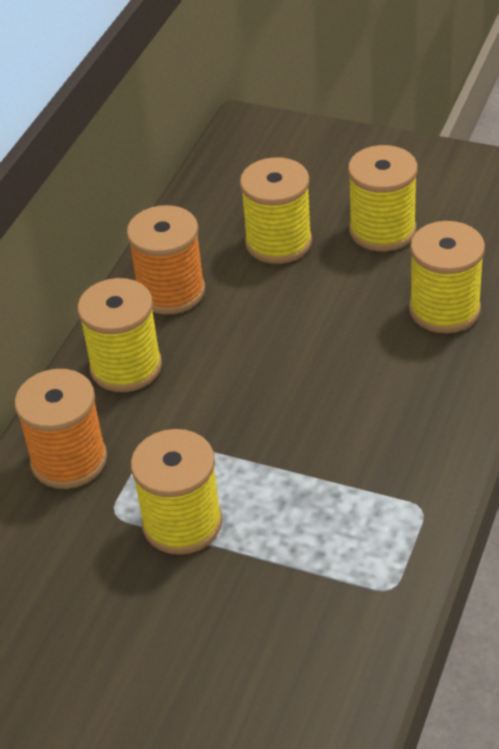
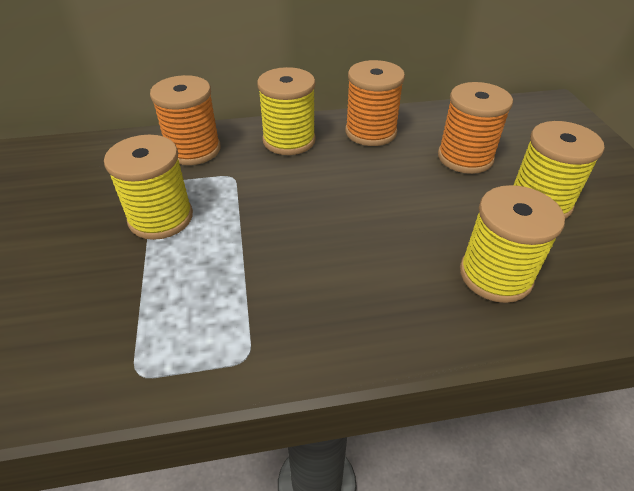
camera: 55 degrees right, 0 degrees up
yellow spool [240,157,312,264] -> orange spool [438,82,513,174]

